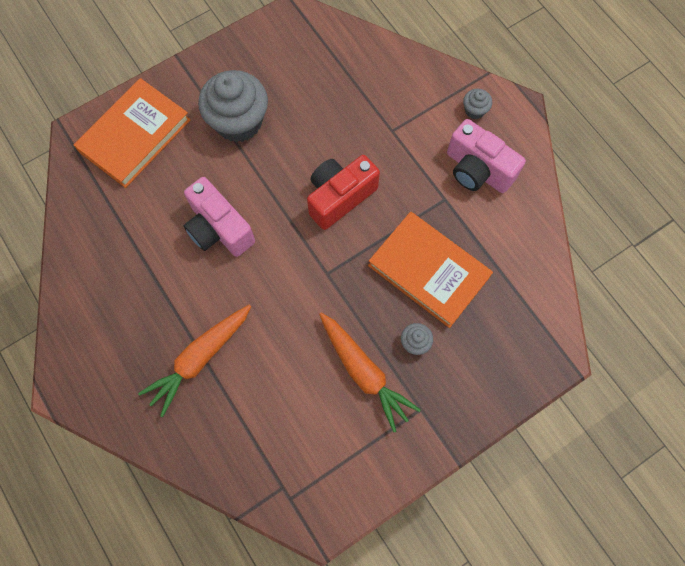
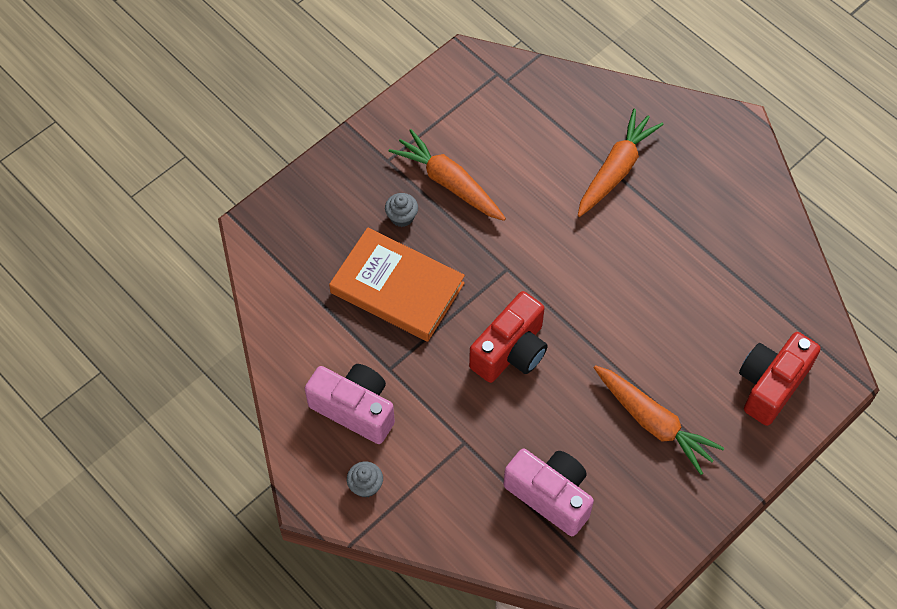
camera: 170 degrees right, 10 degrees down
orange book [74,78,190,188] -> red camera [739,332,821,426]
pink camera [184,177,255,257] -> pink camera moved to [503,449,594,536]
grey cupcake [198,70,268,142] -> orange carrot [594,365,724,475]

